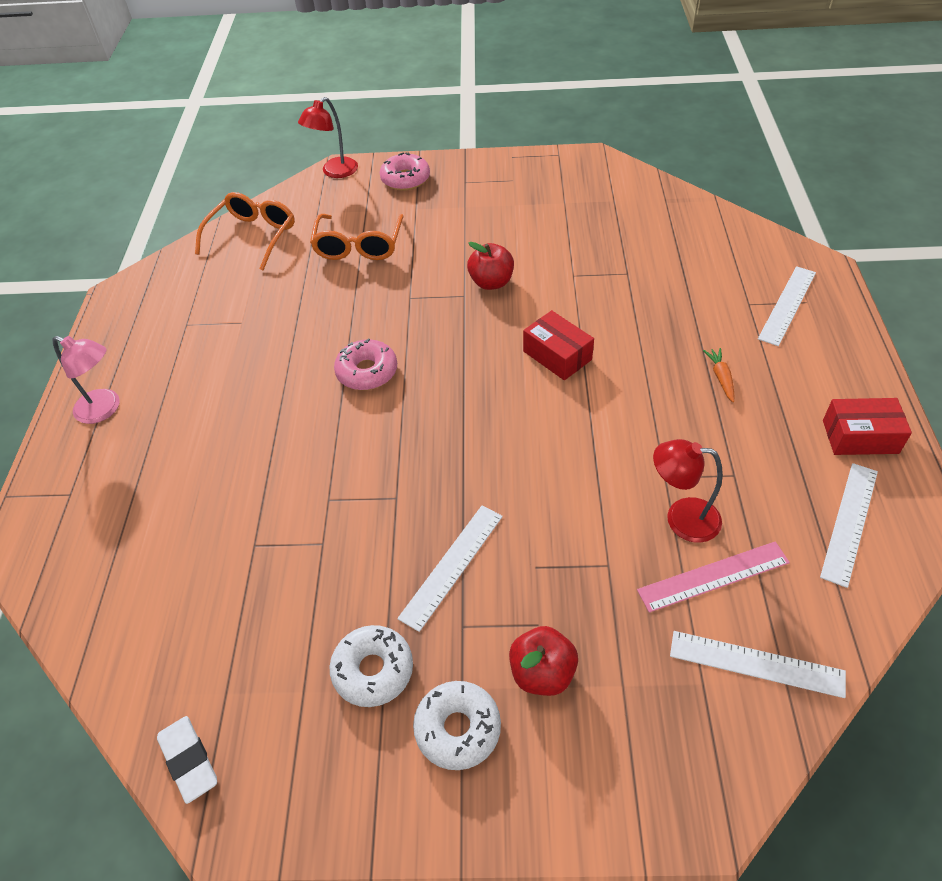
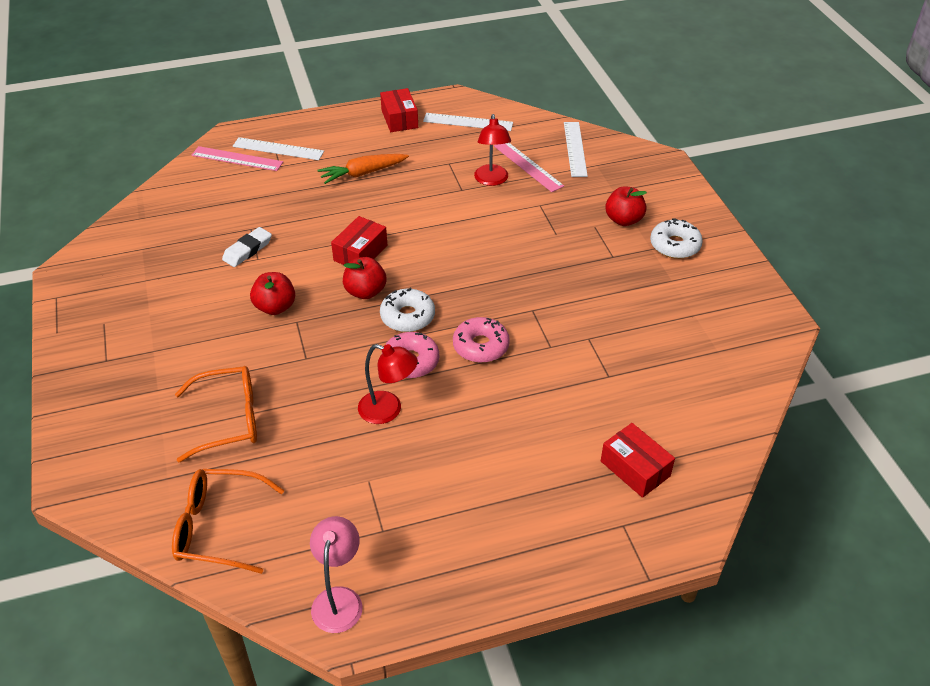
camera: 110 degrees left, 5 degrees down
pink lamp [52,336,119,424] -> pink lamp moved to [310,516,362,633]
white eraser [157,716,217,804] -> white eraser moved to [222,227,272,267]
red lamp [298,97,358,178] -> red lamp moved to [358,344,418,424]
white donut [330,625,413,707] -> white donut moved to [380,288,435,332]
pink donut [380,152,430,191] -> pink donut moved to [453,317,510,363]
white ruler [397,506,503,632] -> none
orange carrot [703,348,734,402] -> orange carrot [318,154,409,184], size x1.75
none -> pink ruler [191,146,283,171]
none -> red apple [343,257,386,299]
none -> red box [601,423,675,498]

